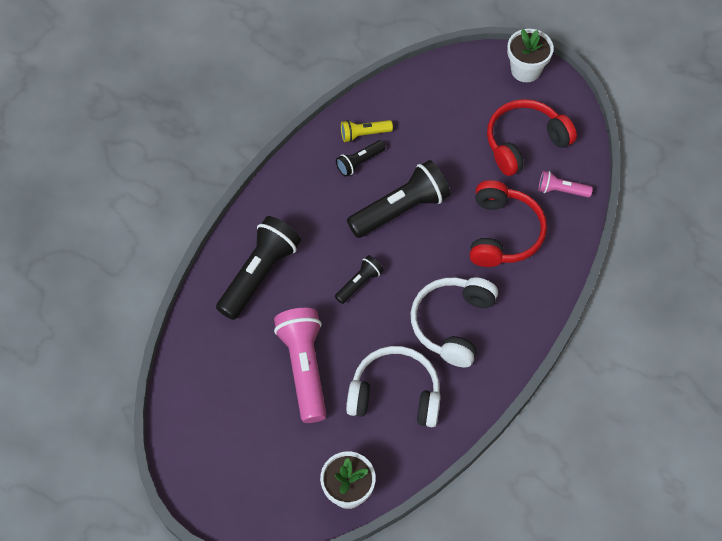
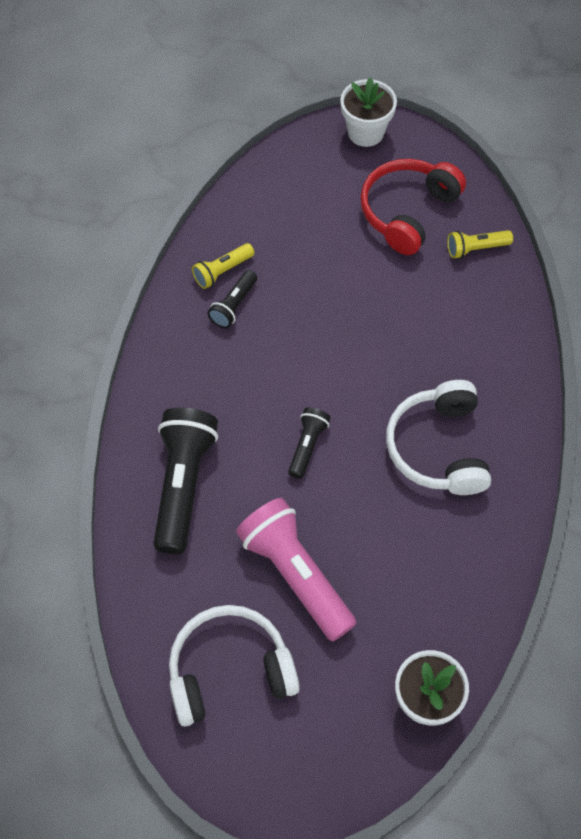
camera: 25 degrees left, 0 degrees up
white headphones [346,346,441,427] -> white headphones moved to [169,605,300,727]
black flashlight [347,160,451,238] -> none
red headphones [469,180,547,267] -> none
pink flashlight [538,171,593,198] -> yellow flashlight [447,230,513,259]

